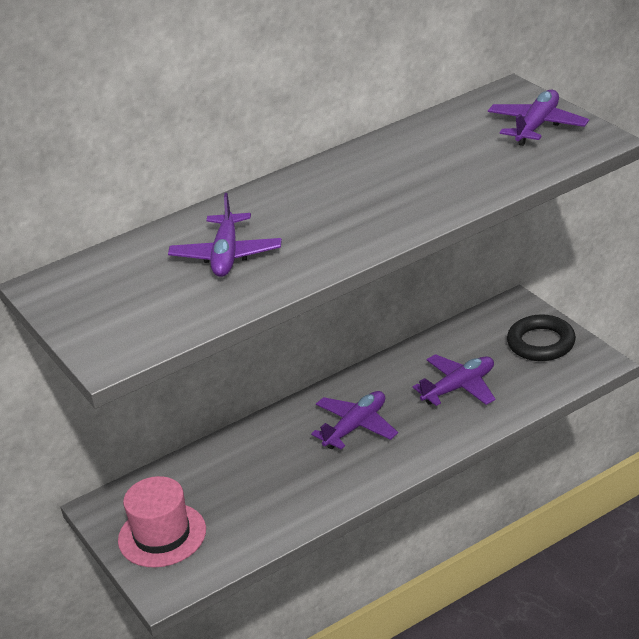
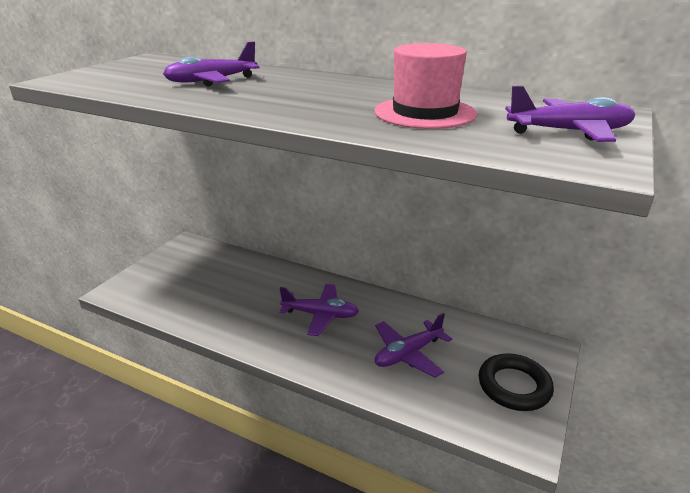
camera: 55 degrees right, 5 degrees down
pink hat [118,476,206,568] -> pink hat moved to [374,43,477,129]
purple plane [413,354,496,406] -> purple plane turned 120 degrees clockwise [375,313,452,378]

